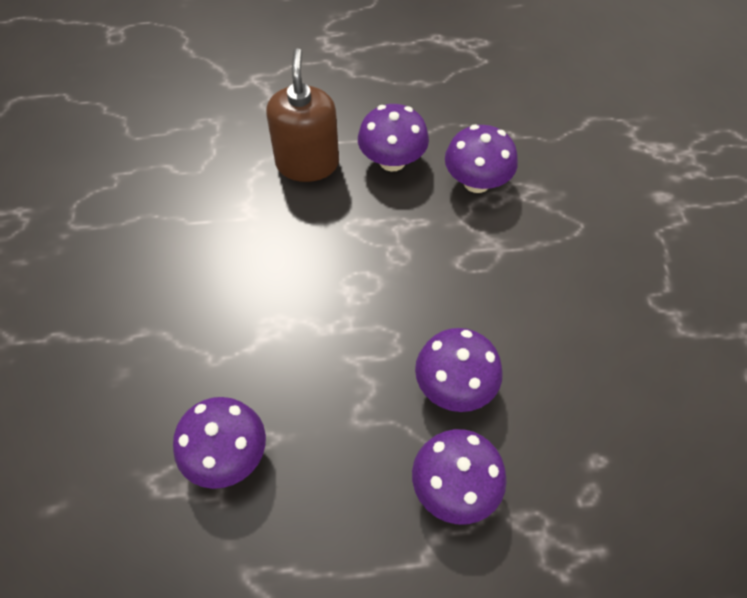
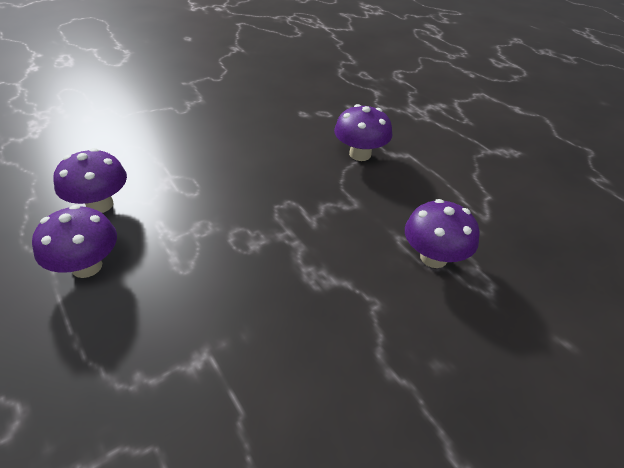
camera: 120 degrees left, 15 degrees down
brown soap dispenser [266,48,339,182] -> none
purple mushroom [415,328,503,412] -> none

